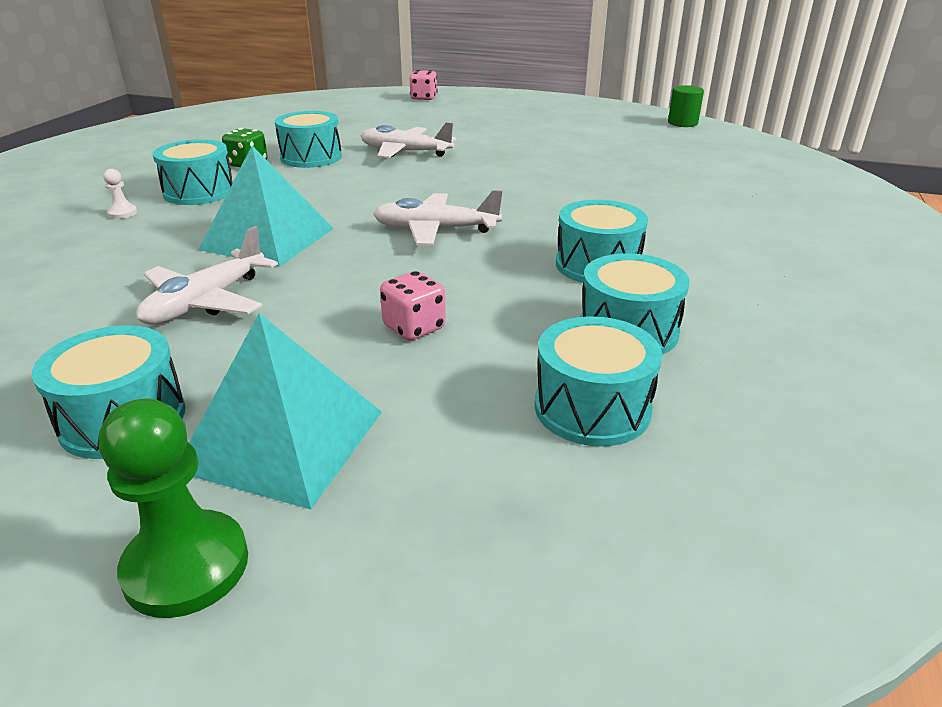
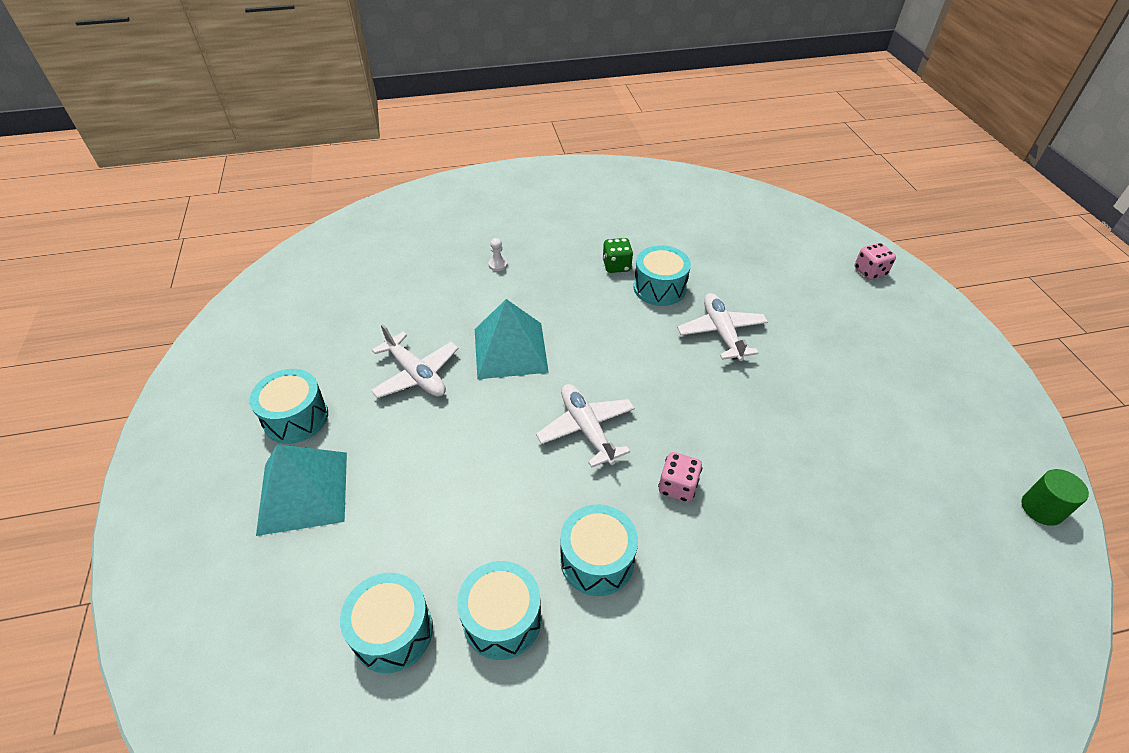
camera: 60 degrees right, 15 degrees up
green pawn [99,398,248,618] -> none
white plane [136,226,278,324] -> white plane turned 135 degrees counterclockwise [371,324,459,398]
turquoise drum [153,139,233,205] -> none
pink dice [380,271,446,341] -> pink dice moved to [658,452,702,502]

